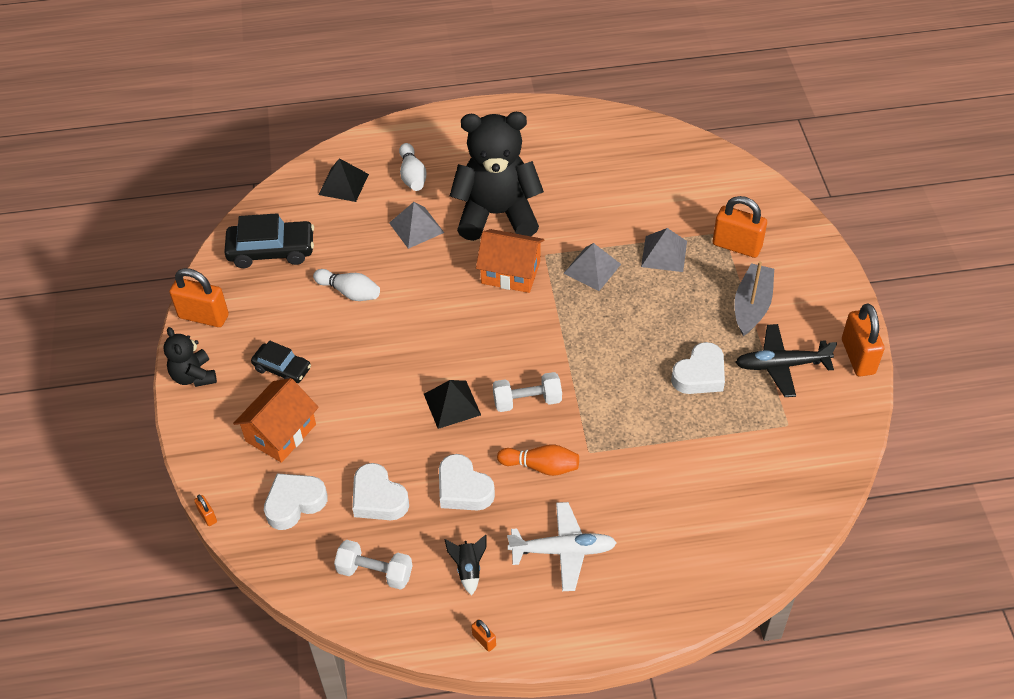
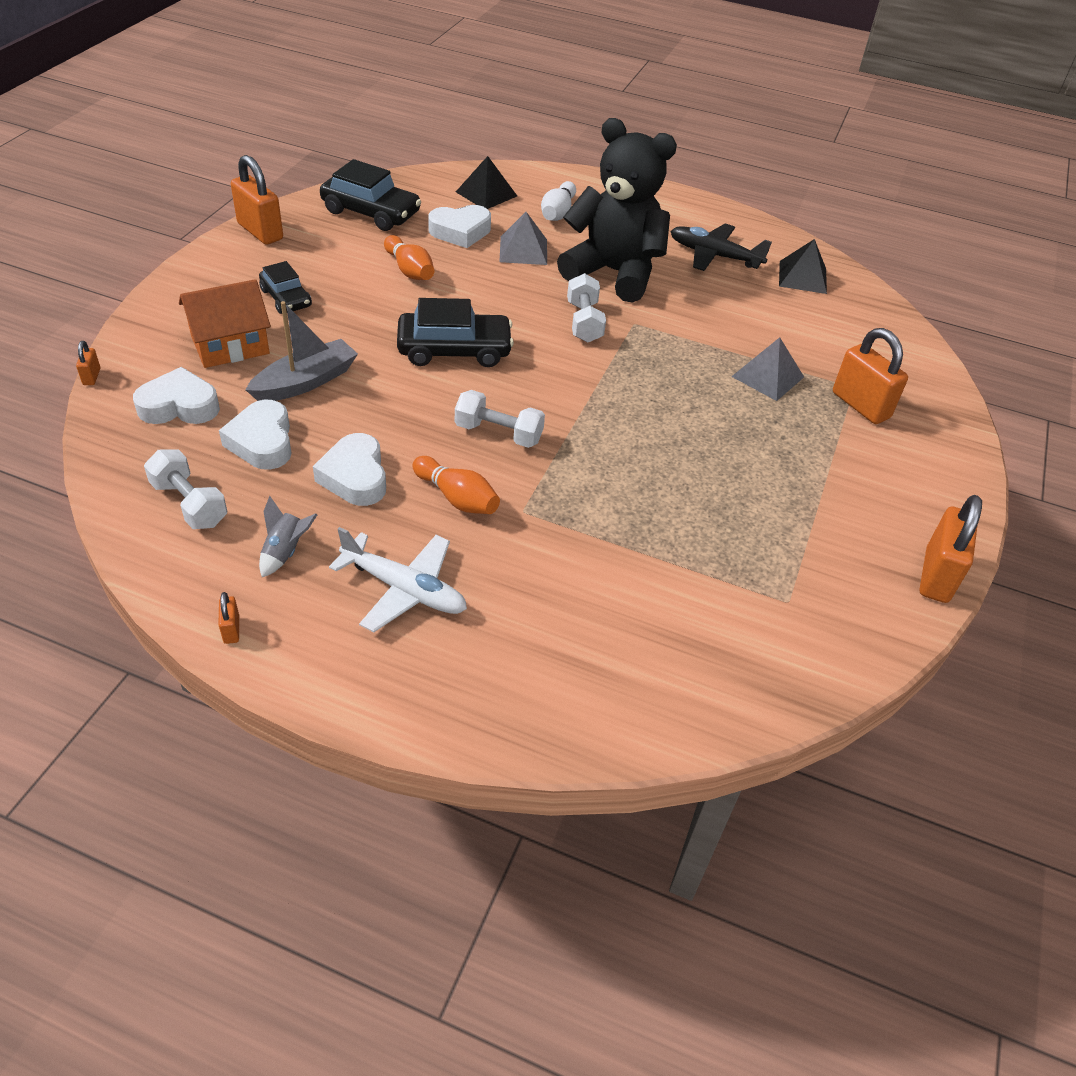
camera: 25 degrees right, 5 degrees down
black teddy bear [163,327,217,387] -> none
white bowling pin [313,269,380,301] -> orange bowling pin [384,235,434,280]
black pyramid [424,380,481,429] -> black pyramid moved to [779,239,827,294]
black rocket [444,535,486,596] -> grey rocket [259,496,317,577]
orange house [476,229,545,293] -> white dumbbell [567,273,606,343]
grey pyramid [563,243,621,291] -> none
white heart [671,342,725,394] -> white heart moved to [428,205,491,248]
grey boat [734,261,774,336] -> grey boat moved to [245,301,358,401]
black plane [735,324,837,397] -> black plane moved to [670,223,772,271]
none -> black car [397,298,514,367]

